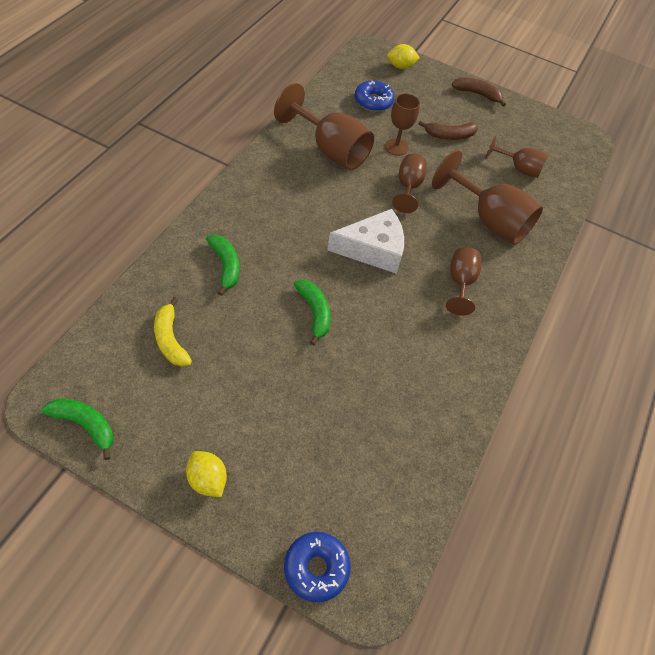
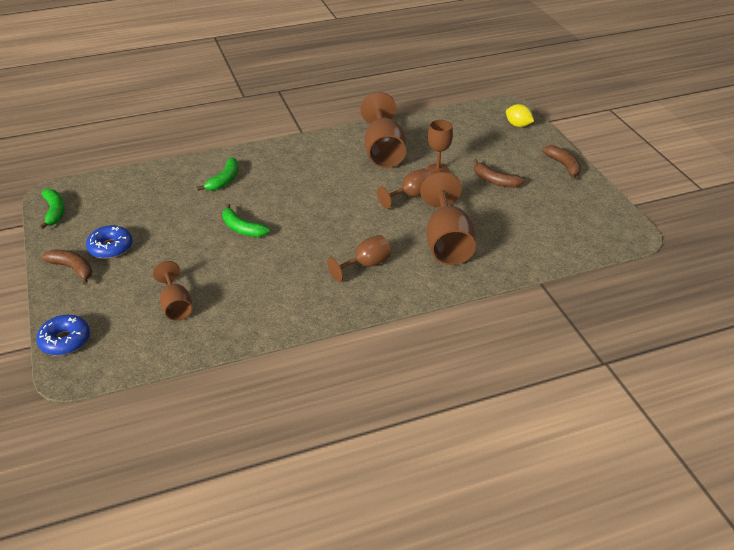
camera: 50 degrees right, 15 degrees down
yellow banana [154,297,192,367] -> none
yellow lemon [186,451,227,497] -> brown banana [41,250,92,285]
green banana [294,280,331,345] -> green banana turned 105 degrees clockwise [222,204,270,237]
white cheese [327,209,404,274] -> none
blue donut [354,80,395,112] -> blue donut moved to [86,225,132,259]
brown goblet [486,135,548,178] -> brown goblet moved to [153,261,192,321]

